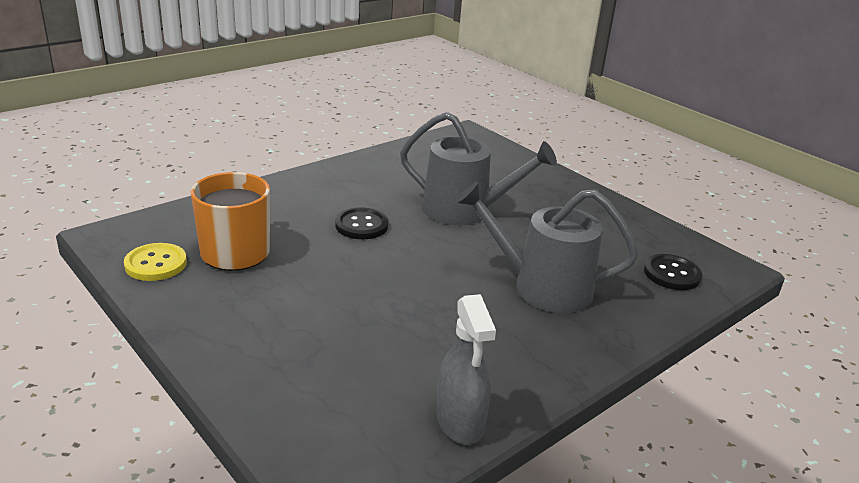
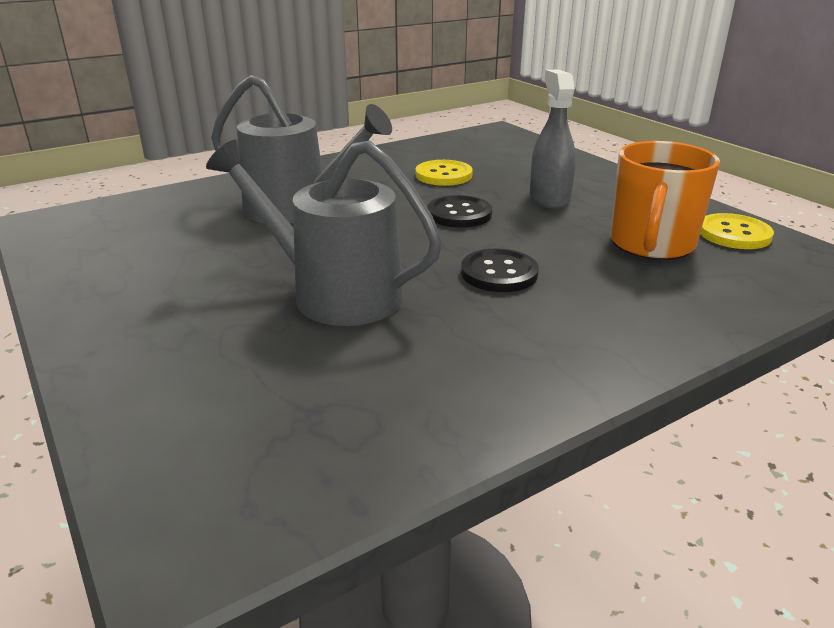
camera: 170 degrees left, 0 degrees up
grey spray bottle [436,294,496,445] -> grey spray bottle moved to [530,70,576,209]
black button [644,254,702,290] -> black button moved to [427,195,492,228]
none -> yellow button [416,160,473,186]

